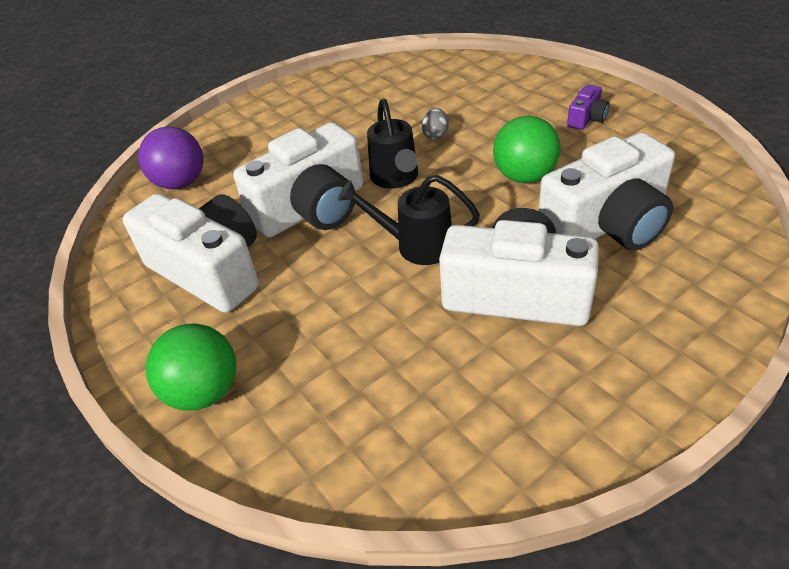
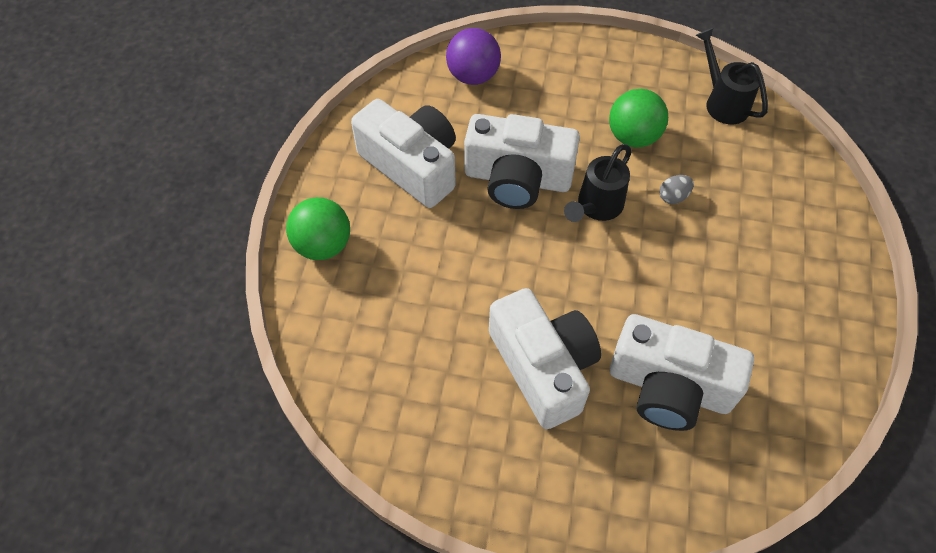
camera: 45 degrees right, 15 degrees up
white camera [123,193,259,313] -> white camera turned 45 degrees counterclockwise [351,99,456,208]
black watering can [338,175,480,265] -> black watering can moved to [695,28,768,124]
green ball [493,116,561,183] -> green ball moved to [609,89,668,148]
purple camera [567,84,609,130] -> none

